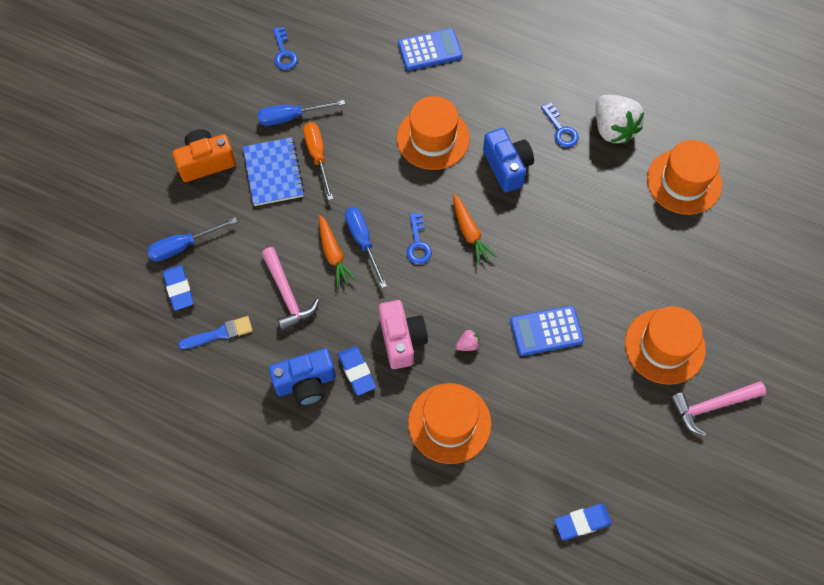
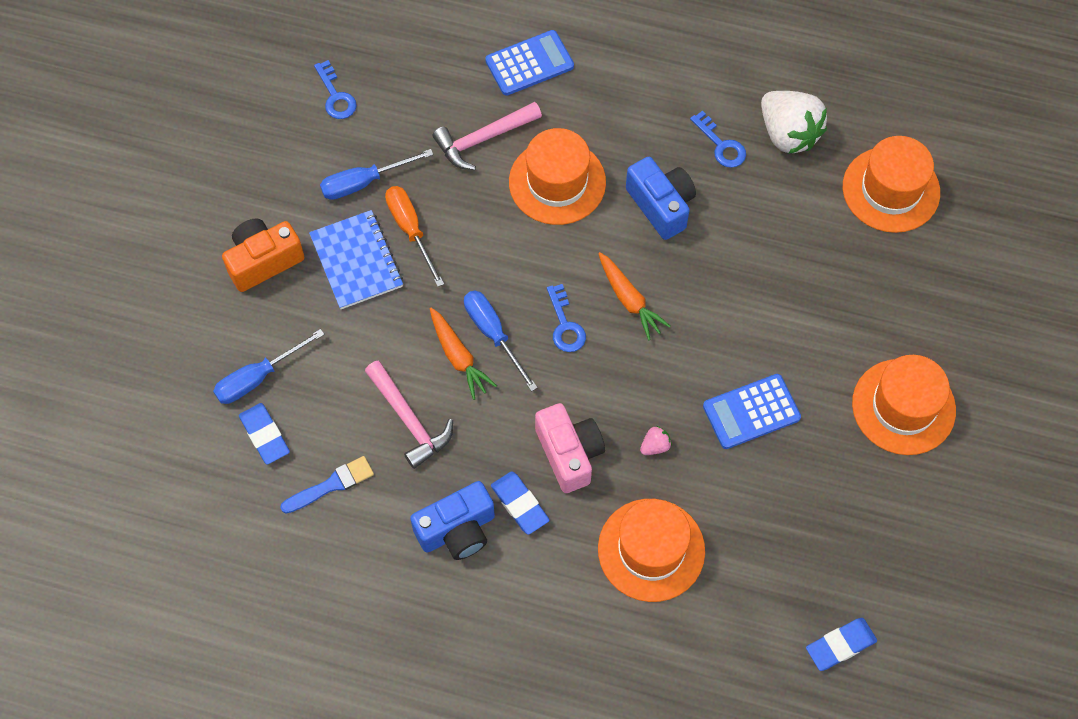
camera: 10 degrees left, 0 degrees up
pink hammer [670,381,766,437] -> pink hammer moved to [432,102,542,170]

